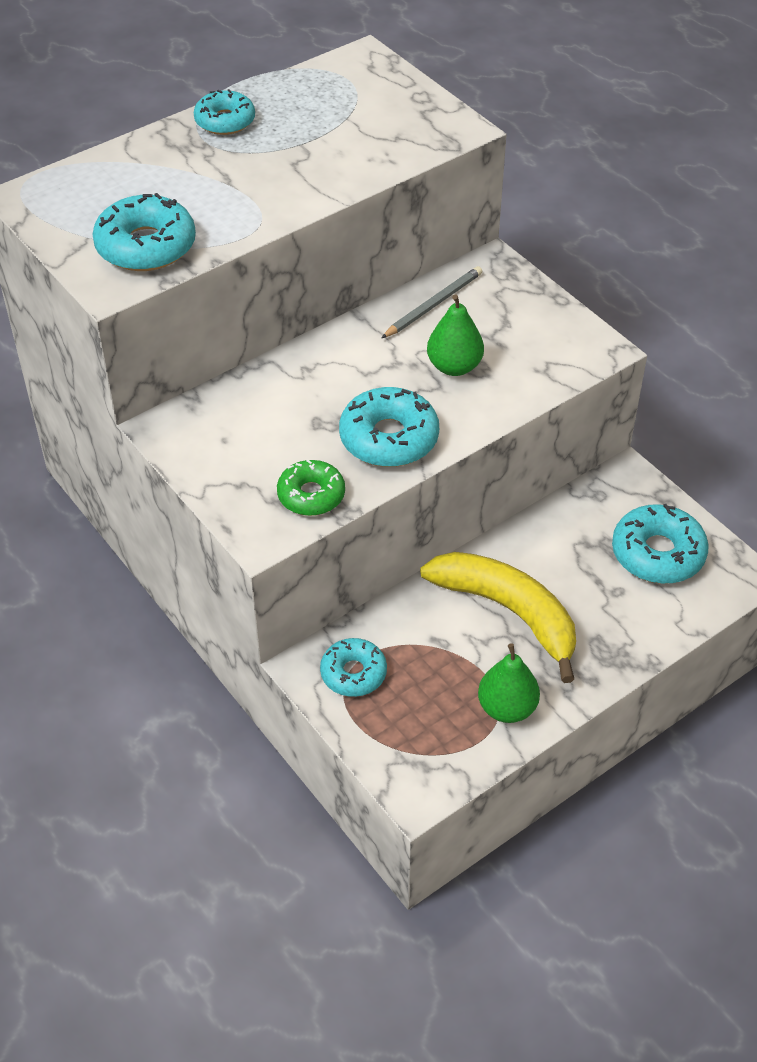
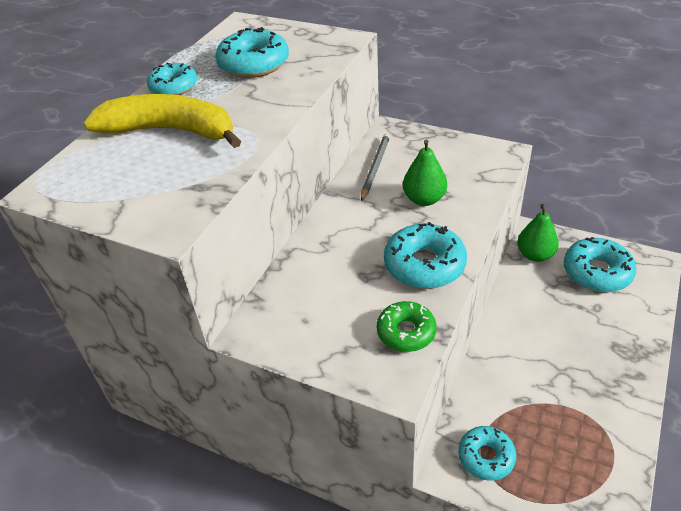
camera: 25 degrees left, 5 degrees down
turquoise donut [92,193,196,271] -> turquoise donut moved to [215,27,289,78]
yellow banana [420,552,576,683] -> yellow banana moved to [84,94,241,148]
green pear [478,643,540,723] -> green pear moved to [517,204,559,262]

